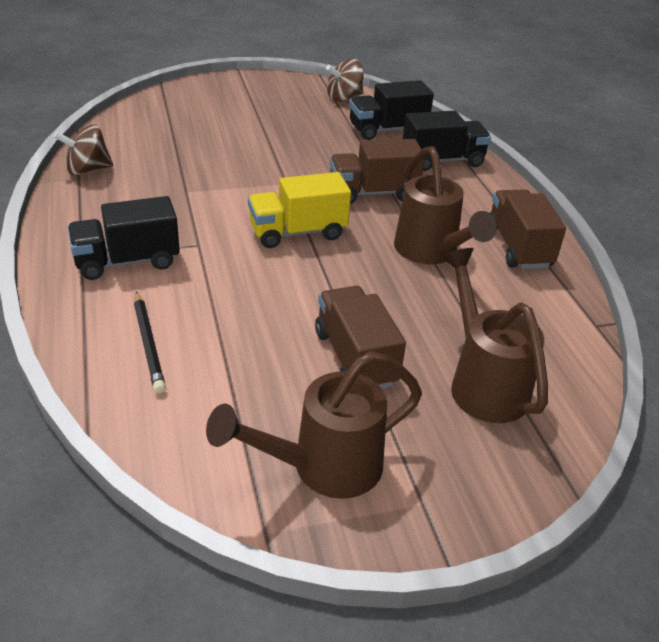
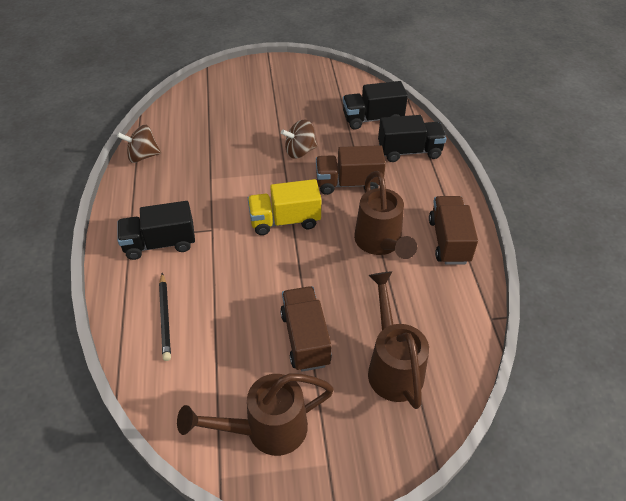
camera: 10 degrees right, 10 degrees up
brown spinning top [326,59,364,102] -> brown spinning top moved to [281,119,317,159]

